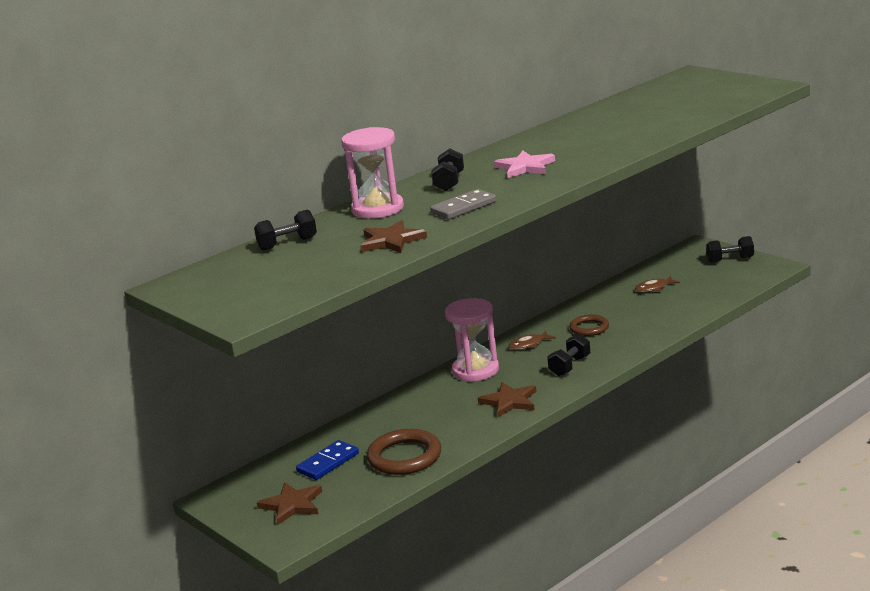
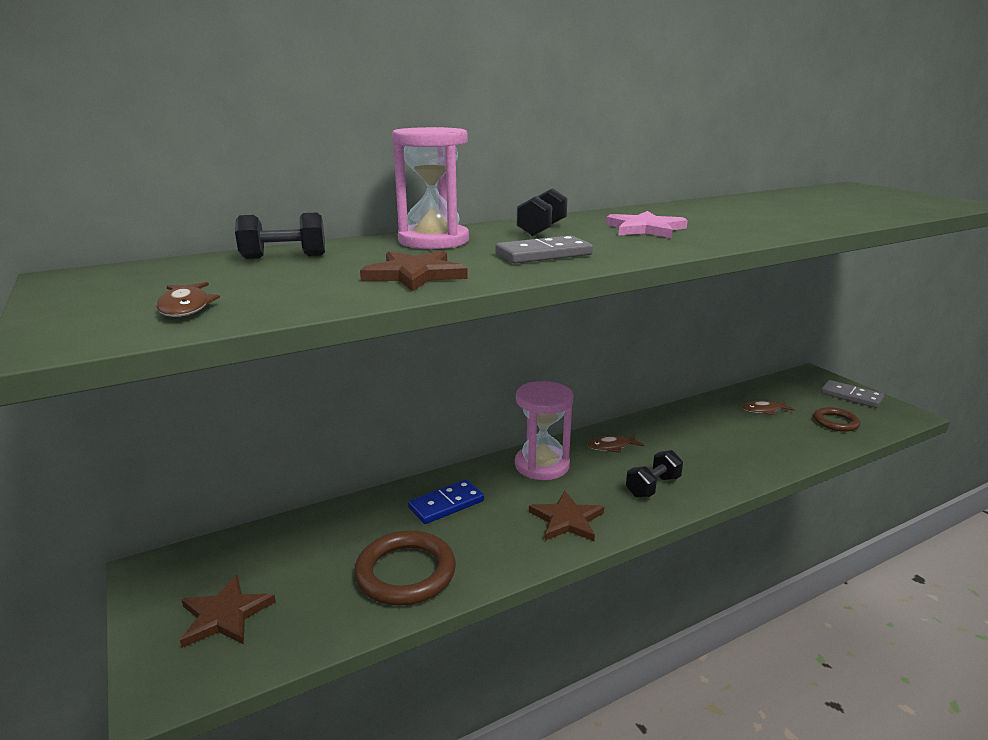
camera: 10 degrees right, 0 degrees up
blue domino [296,440,359,480] -> blue domino moved to [408,479,484,524]
brown ring [570,314,609,336] -> brown ring moved to [813,407,860,432]
black dumbbell [706,236,754,263] -> grey domino [821,380,884,408]
none -> brown fish [156,282,220,317]

